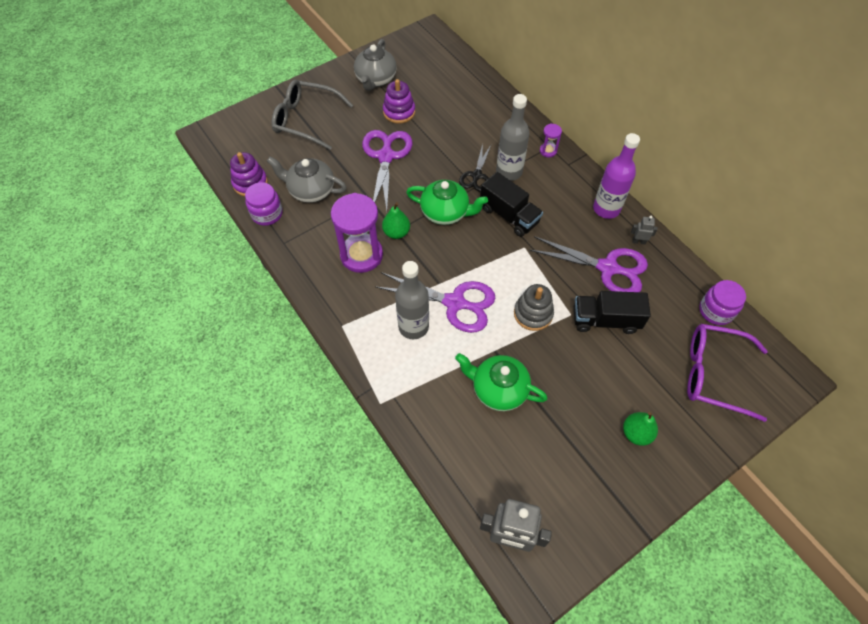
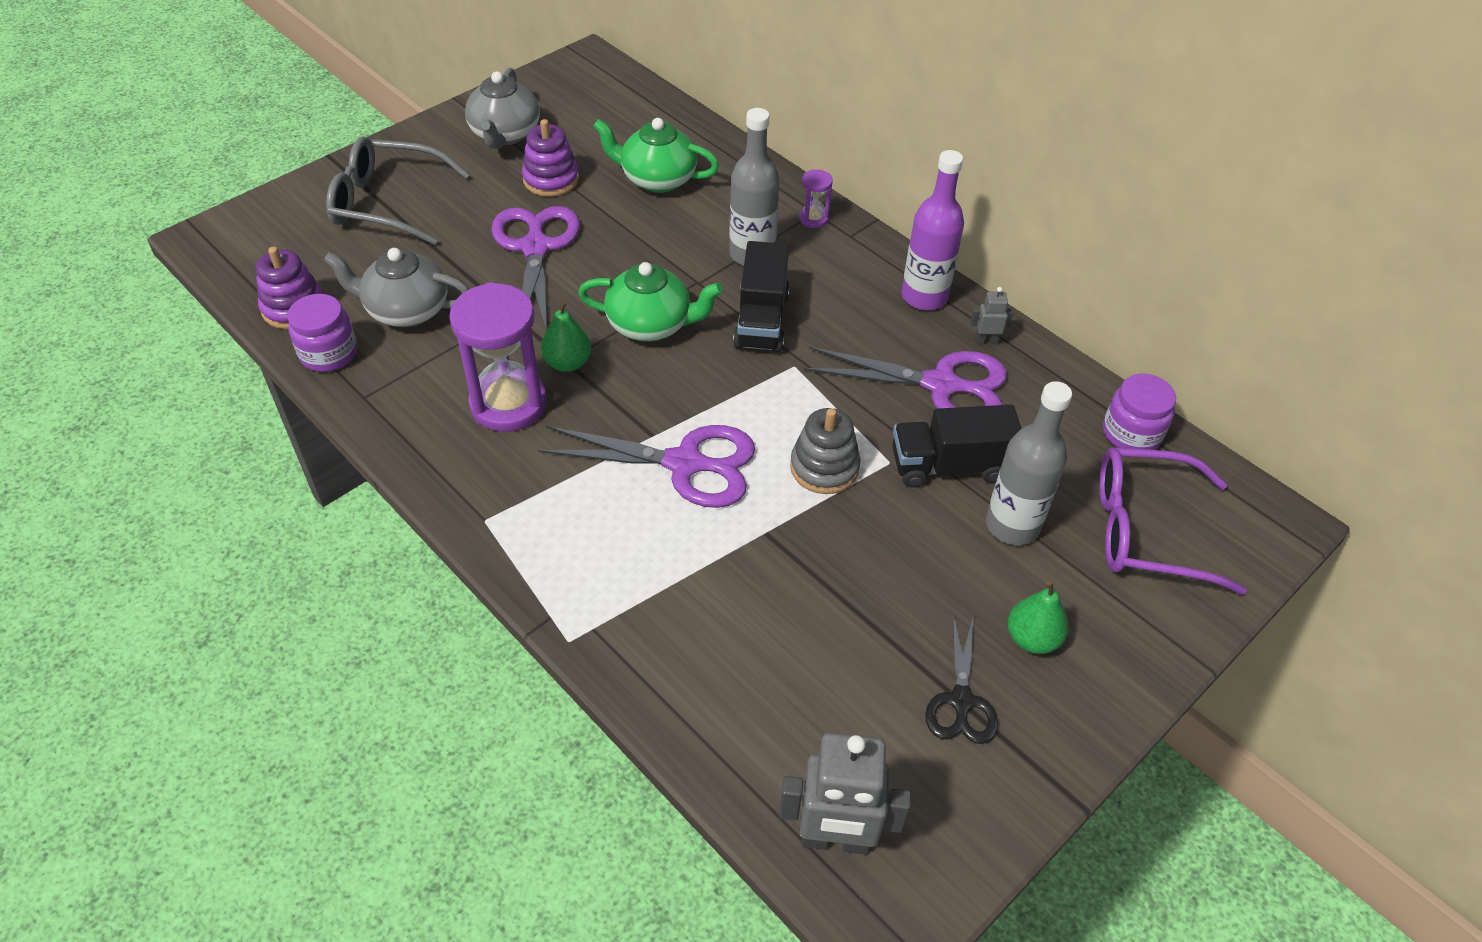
camera: 10 degrees left, 10 degrees down
grey bottle [395,261,429,339] -> grey bottle moved to [986,381,1072,545]
green teapot [455,353,548,411] -> green teapot moved to [593,118,719,193]
black scissors [459,144,491,192] -> black scissors moved to [925,613,998,744]
black truck [480,172,543,237] -> black truck turned 60 degrees clockwise [733,241,790,352]

